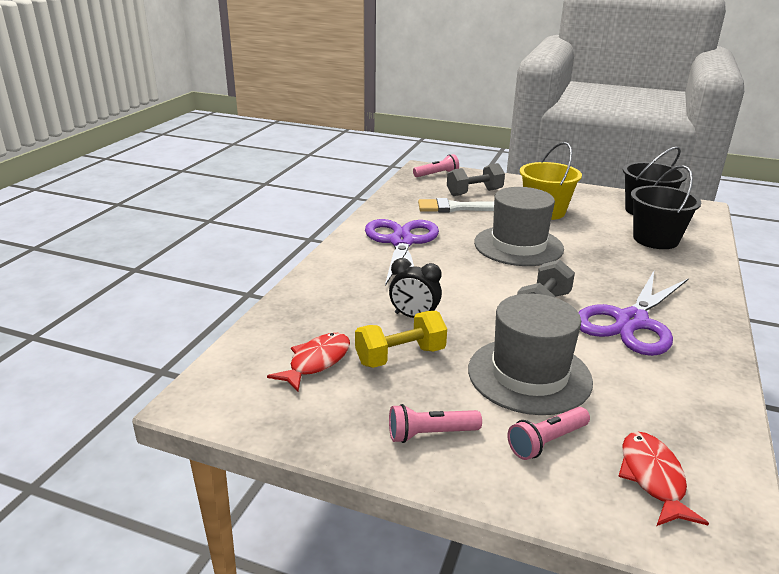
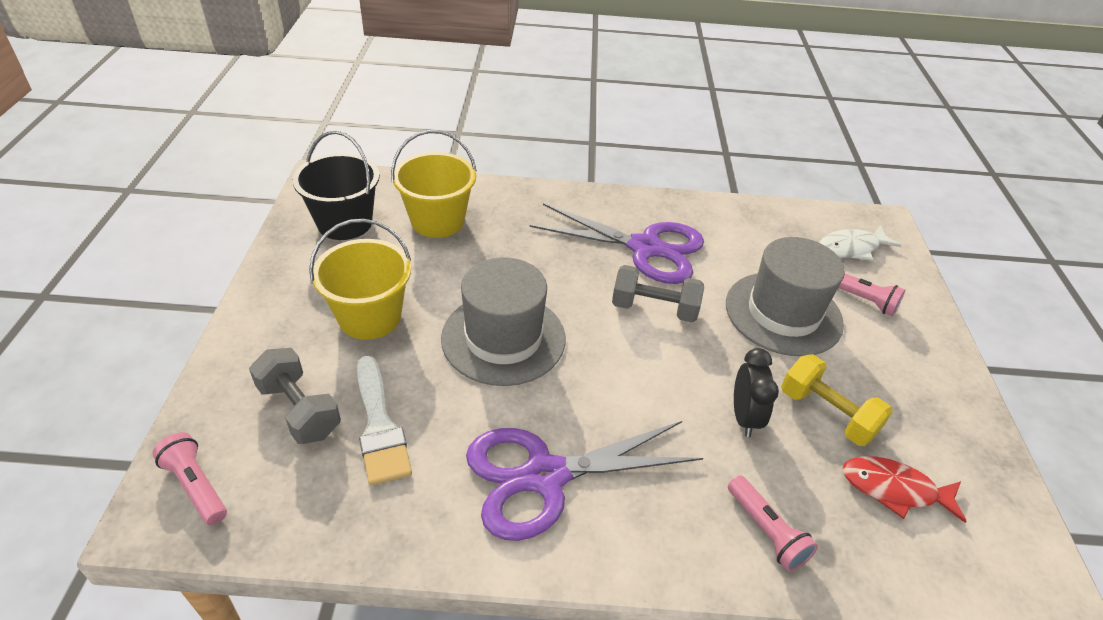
camera: 110 degrees left, 15 degrees up
pink flashlight [389,404,482,443] -> pink flashlight moved to [728,475,818,572]
red fish [618,432,709,526] -> white fish [819,225,902,261]
black bucket [631,165,701,249] -> yellow bucket [391,130,477,238]

